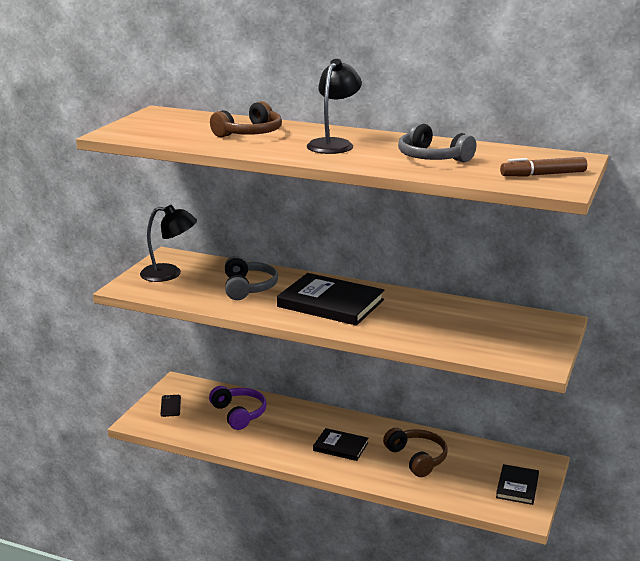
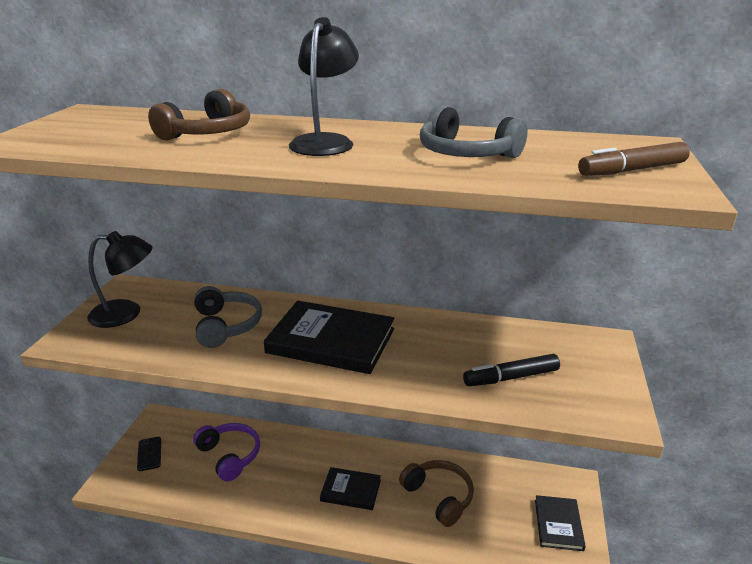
camera: 10 degrees left, 5 degrees up
none -> black marker [463,354,560,386]

